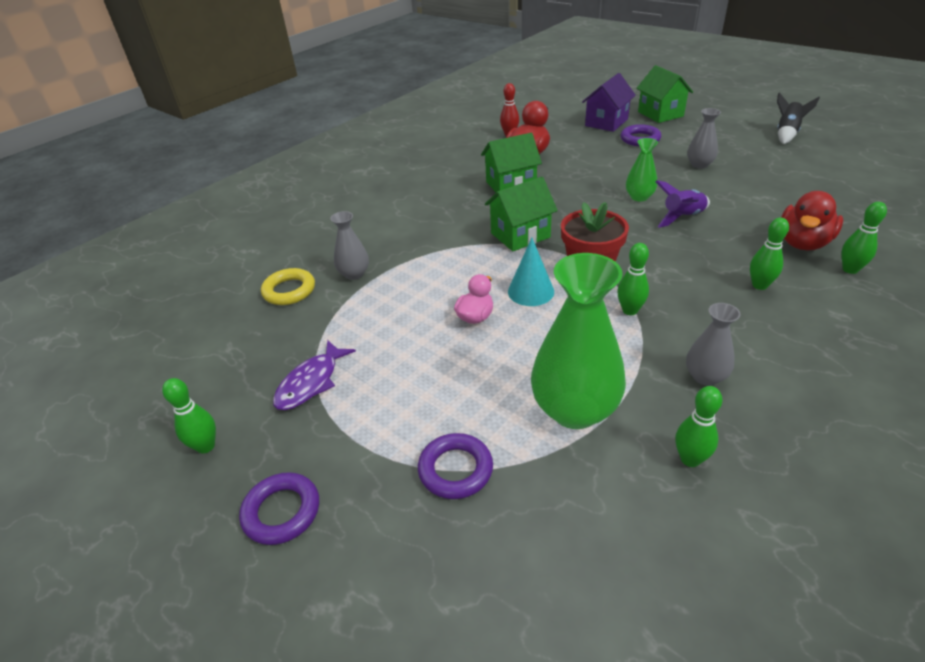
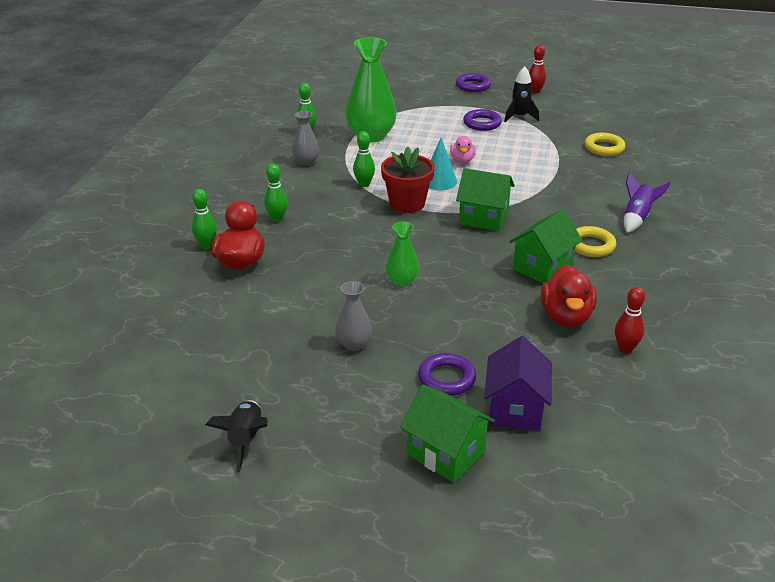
camera: 150 degrees right, 5 degrees down
green bowling pin [162,378,216,454] -> red bowling pin [529,45,546,94]
purple fish [273,340,356,410] -> black rocket [504,66,539,122]
grey vase [330,211,369,280] -> none
purple ring [418,433,493,499] -> purple ring moved to [463,109,502,131]
green house [485,177,558,251] -> green house turned 75 degrees clockwise [456,168,514,231]
purple rocket [655,180,710,228] -> purple rocket moved to [624,172,671,233]
none -> yellow ring [575,226,616,257]

